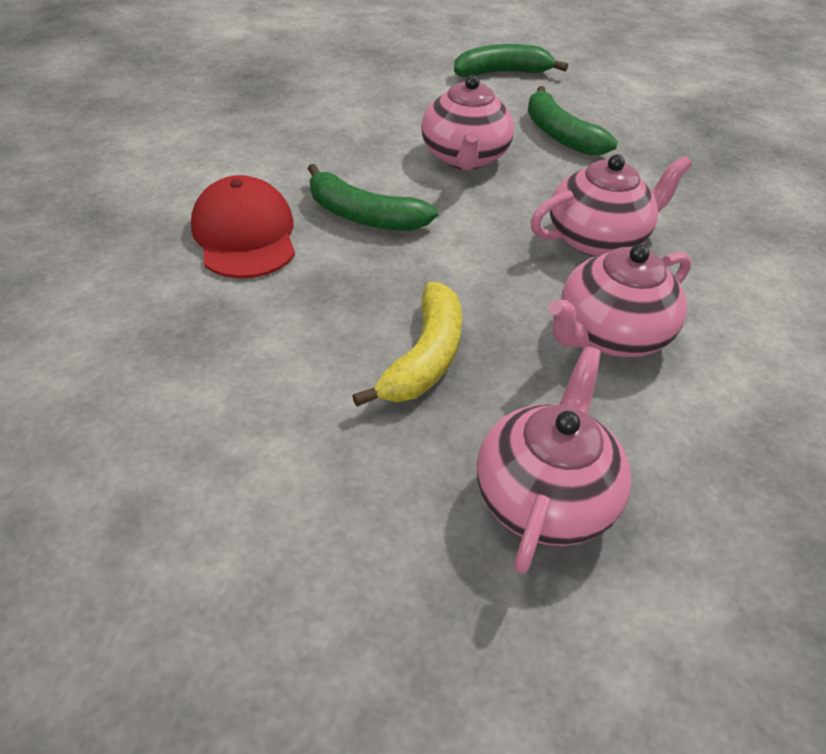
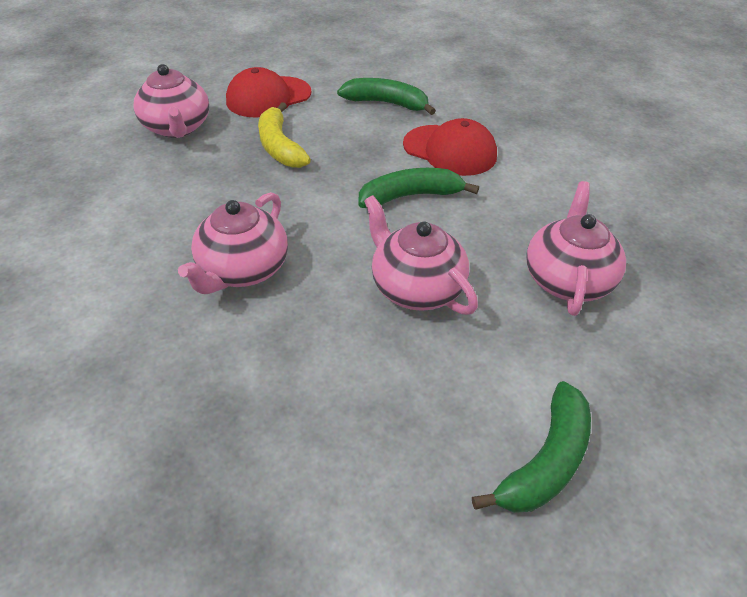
camera: 140 degrees right, 0 degrees up
green banana [528,86,618,155] -> green banana moved to [337,78,436,115]
pink teapot [548,244,692,357] -> pink teapot moved to [526,181,626,316]
none -> red cap [226,67,311,118]

